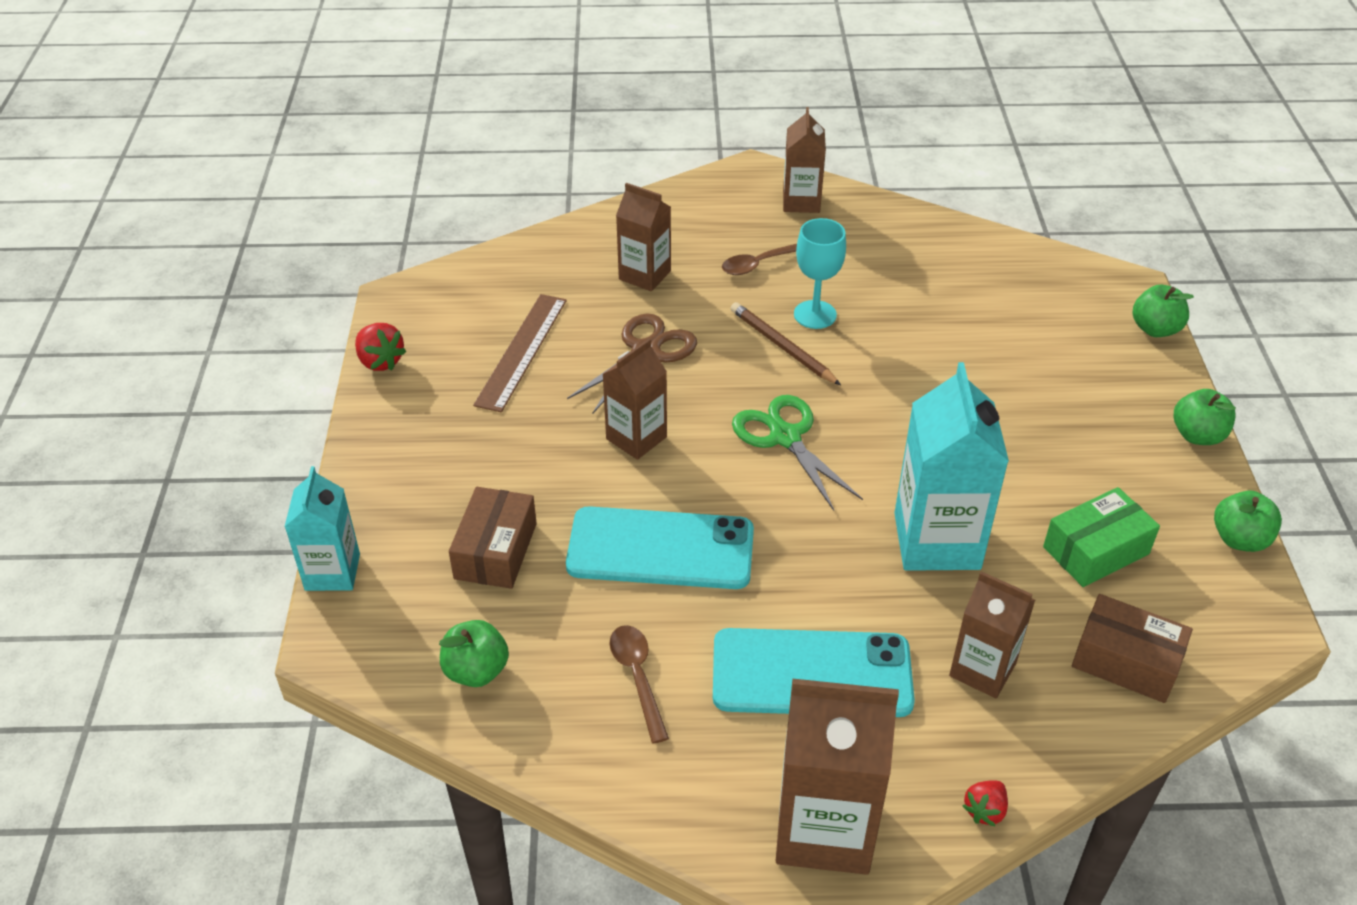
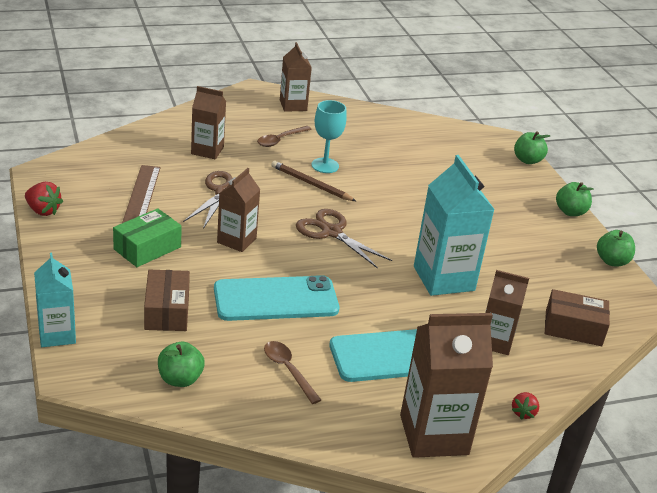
camera: 20 degrees left, 10 degrees down
green scissors [732,395,863,511] -> brown scissors [296,209,392,269]
green box [1043,487,1160,587] -> green box moved to [113,208,182,267]

